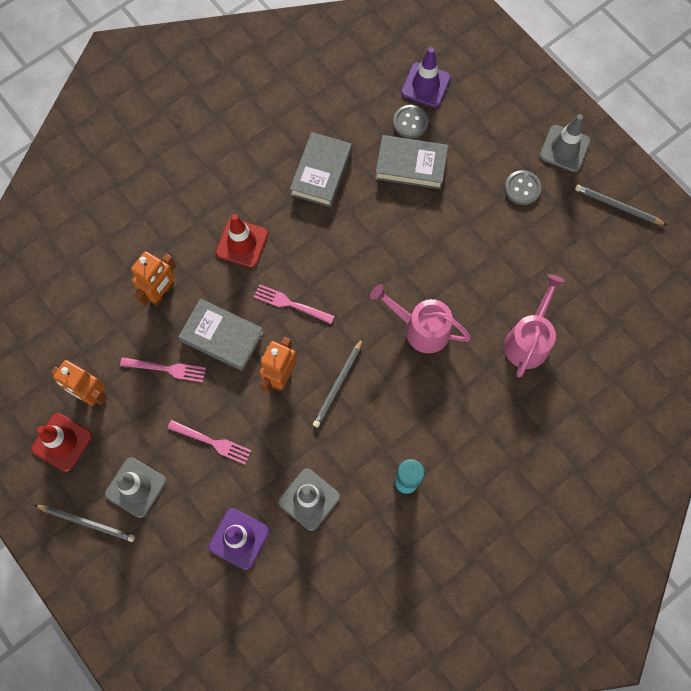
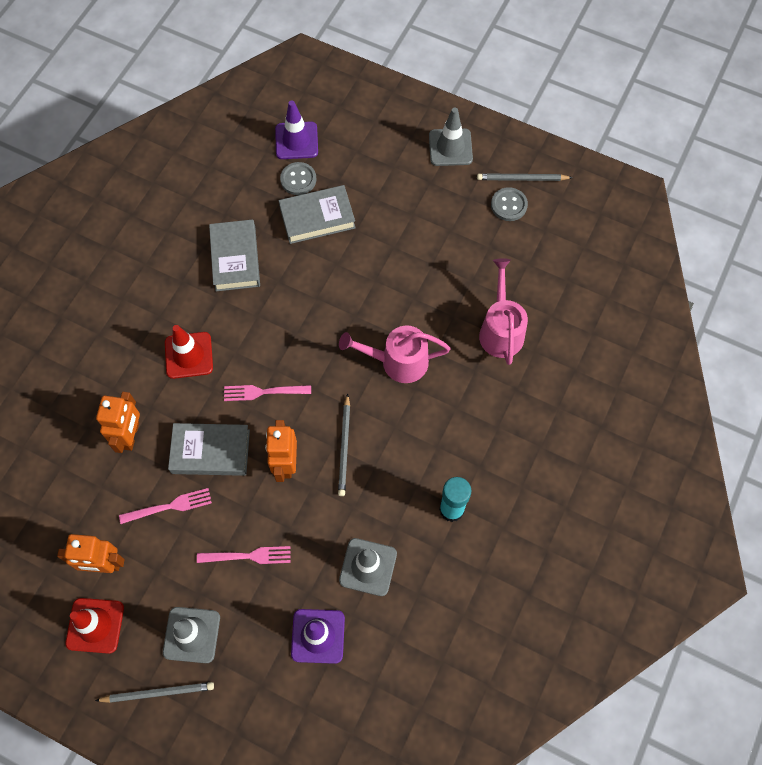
camera: 25 degrees left, 5 degrees down
grey button [505,170,542,205] -> grey button moved to [491,187,528,221]

